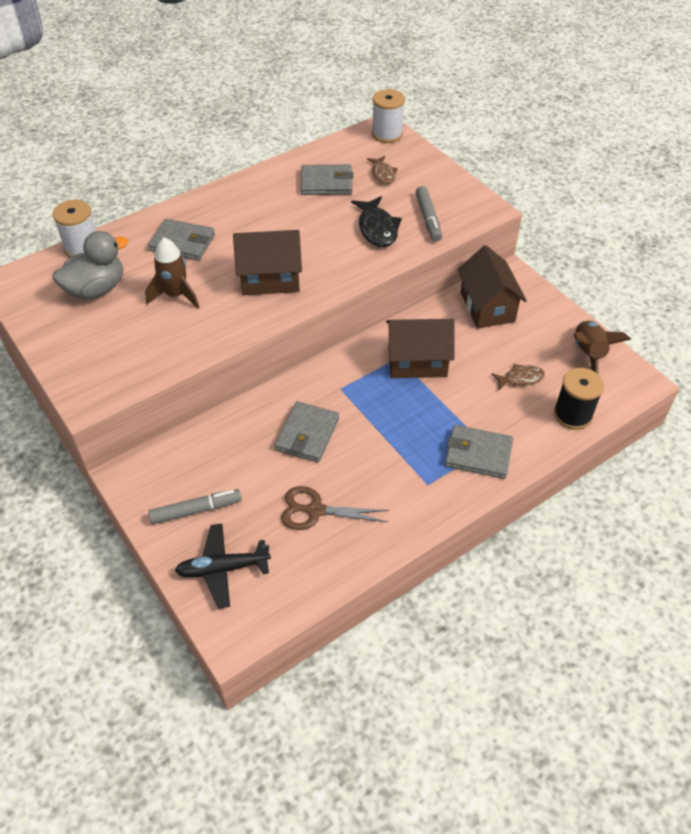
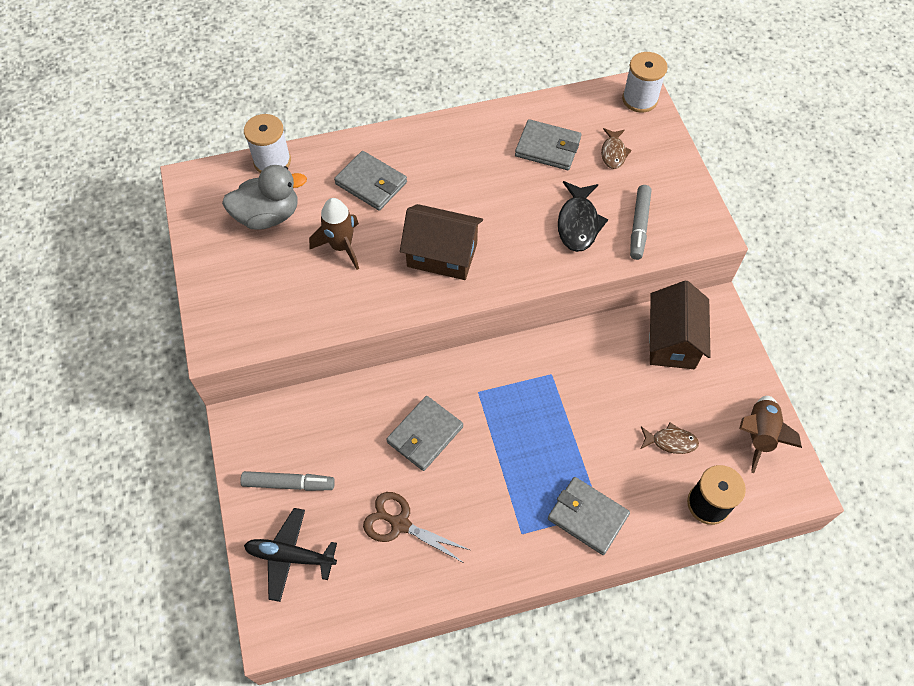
camera: 20 degrees right, 10 degrees up
brown house [386,319,455,378] -> none

